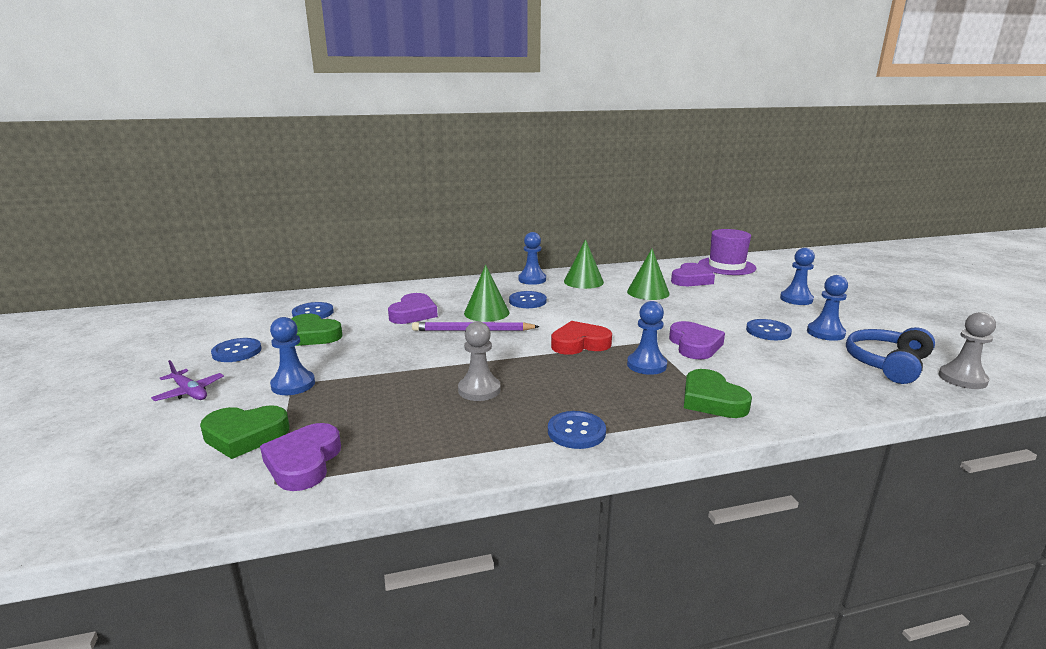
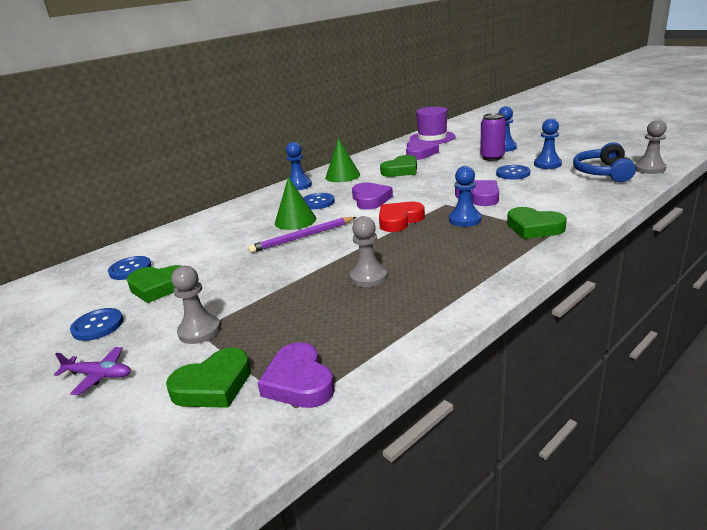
camera: 25 degrees left, 5 degrees up
blue pawn [270,317,315,395] -> grey pawn [171,266,221,344]
purple heart [388,293,438,324] -> purple heart moved to [352,182,393,210]
blue button [548,411,606,449] -> none
green cone [627,249,670,300] -> green heart [380,155,417,177]
none -> purple can [480,113,506,161]

